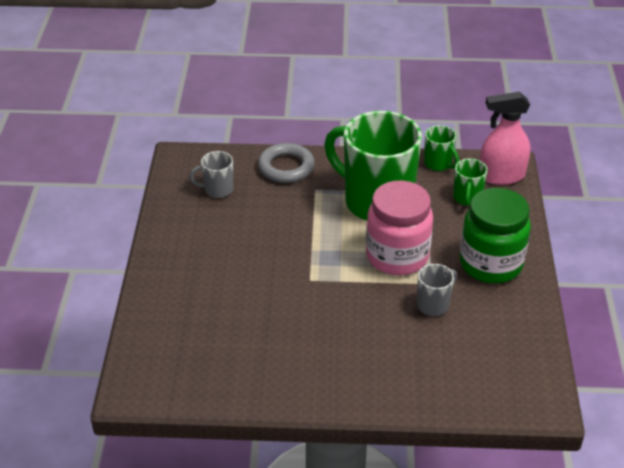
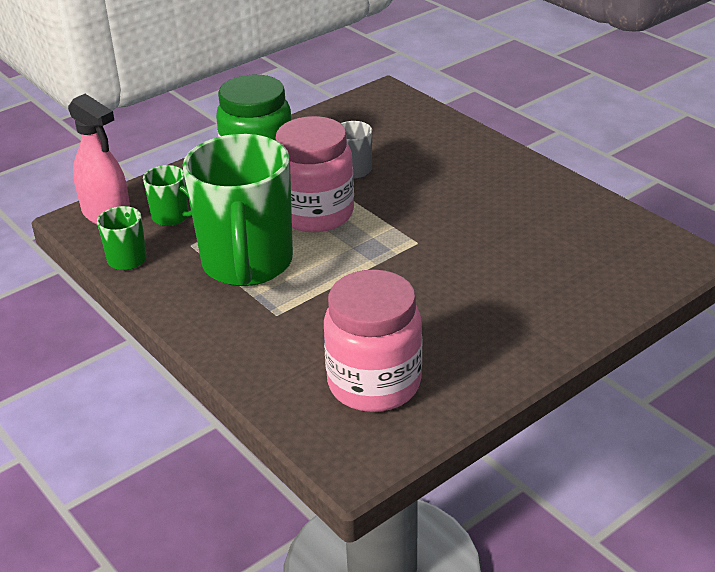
camera: 130 degrees left, 5 degrees down
grey mug [189,151,233,198] -> pink jar [324,269,422,412]
grey ring [258,143,315,183] -> none
green mug [453,158,488,206] -> green mug turned 60 degrees clockwise [143,165,192,226]

